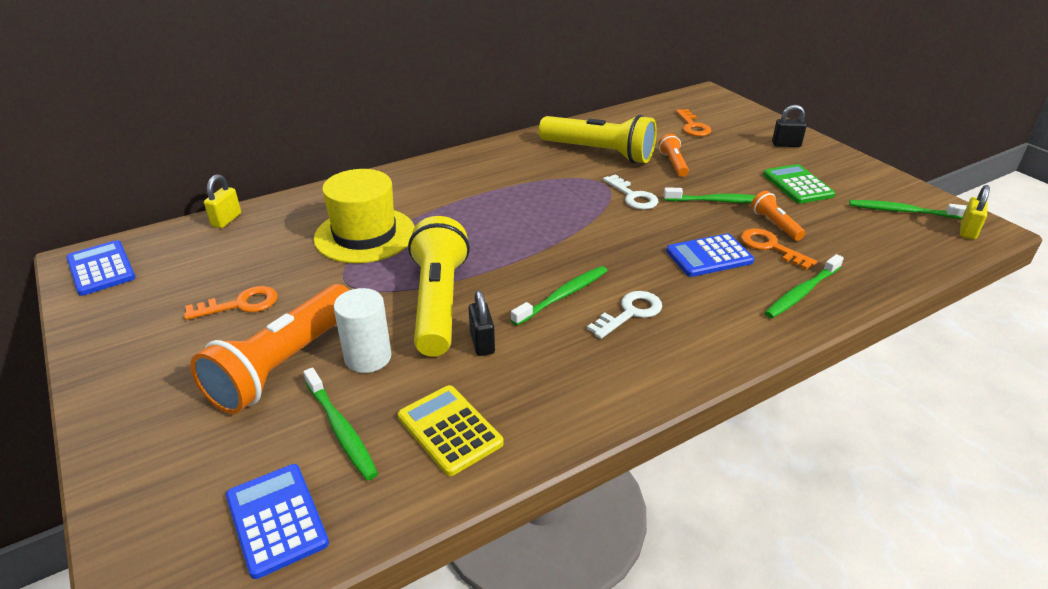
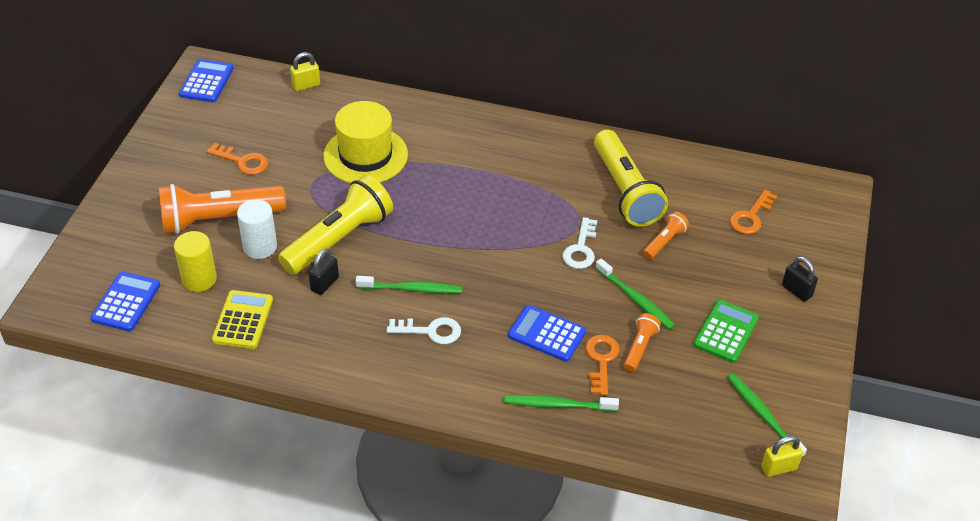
camera: 45 degrees right, 10 degrees up
green toothbrush [303,368,378,481] -> yellow cylinder [174,231,217,292]

